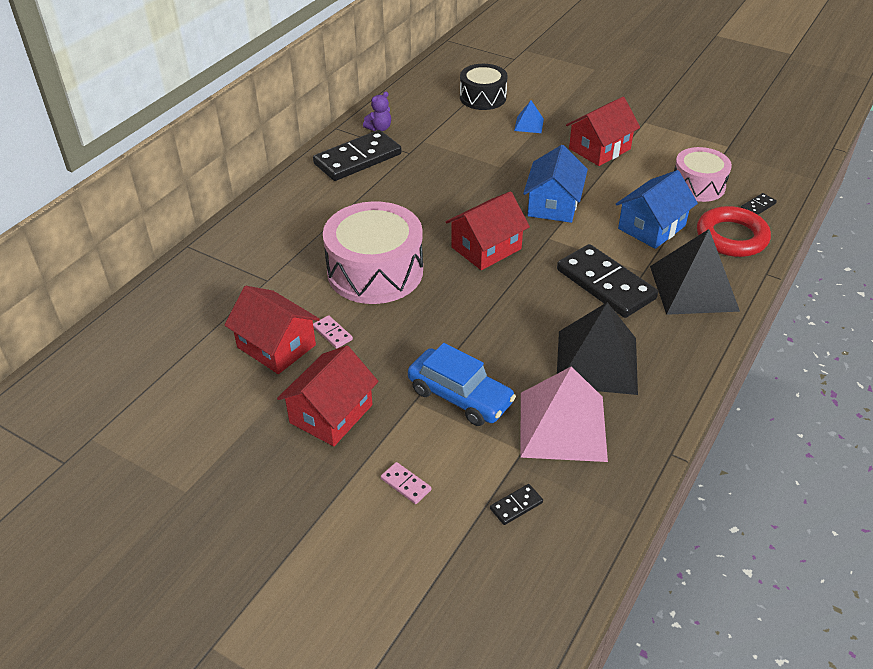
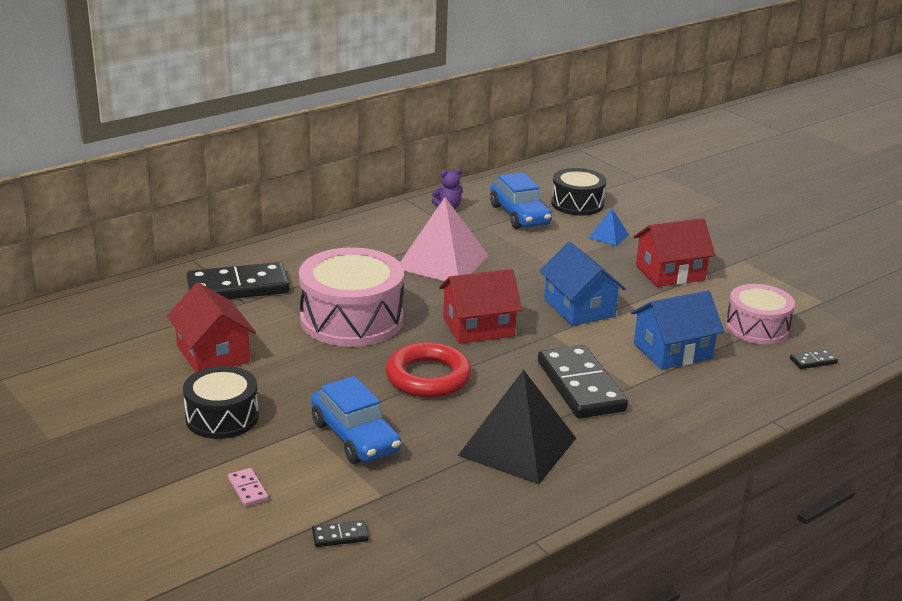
camera: 20 degrees right, 15 degrees down
red house [277,345,378,446] -> black drum [183,366,259,439]
black domino [313,130,402,181] -> black domino moved to [186,262,289,299]
pink domino [313,315,353,349] -> none
pink pyramid [520,366,608,462] -> pink pyramid moved to [400,197,489,281]
blue house [523,145,588,223] -> blue house turned 60 degrees counterclockwise [540,241,626,326]
black pyramid [650,229,740,315] -> none
red ring [697,206,771,257] -> red ring moved to [386,342,472,398]
none -> blue car [490,172,552,229]

